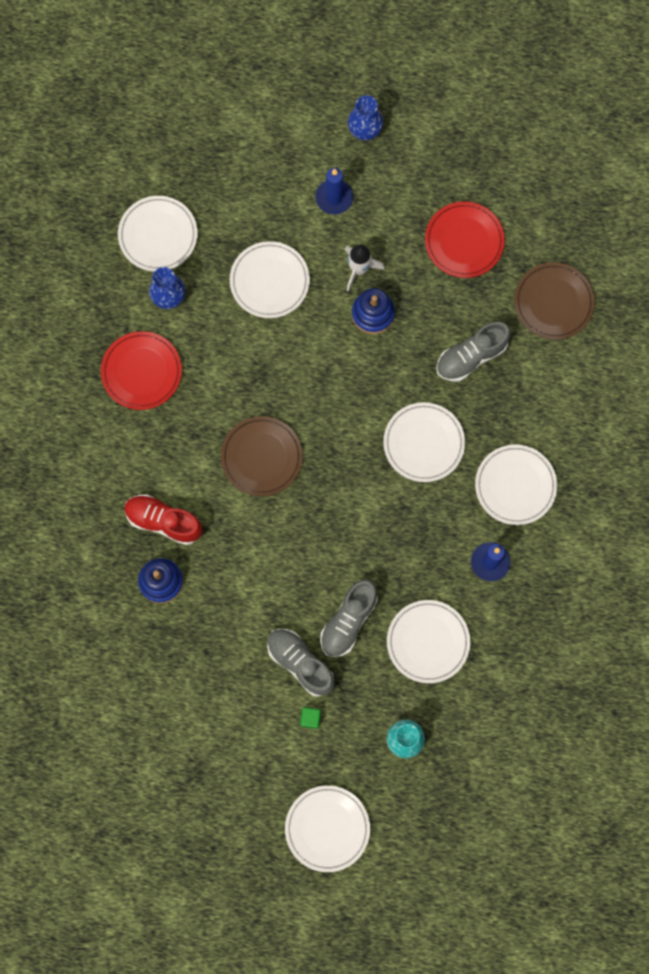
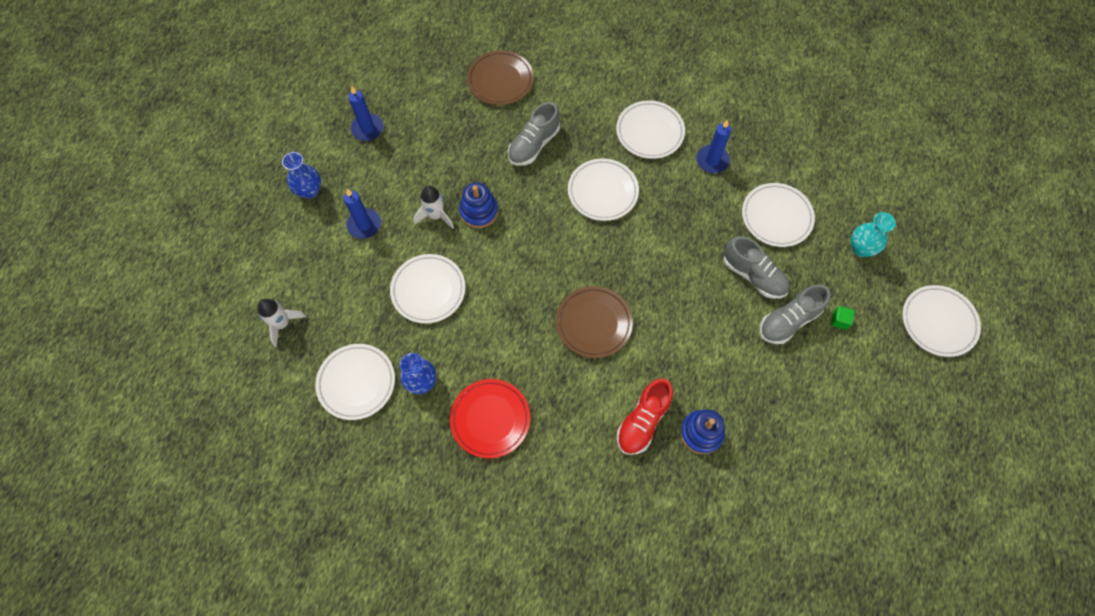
camera: 80 degrees left, 10 degrees down
red plate [425,201,505,278] -> none
grey shoe [436,322,511,382] -> grey shoe turned 60 degrees clockwise [508,102,560,166]
none -> white rocket [258,299,307,347]
none -> blue candle [348,86,383,141]

